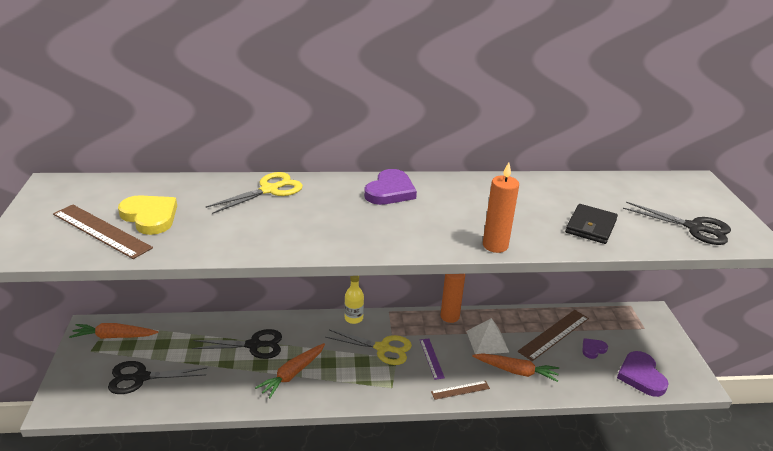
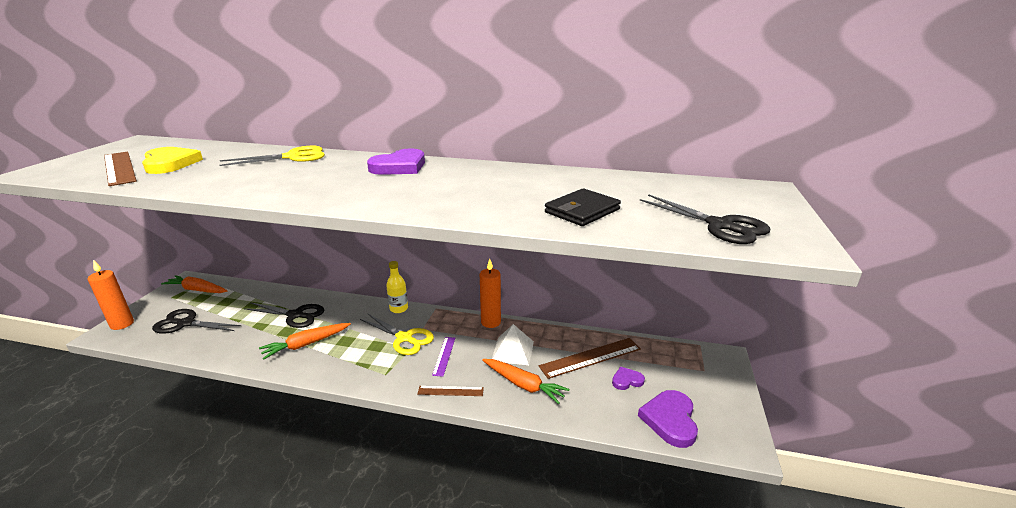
camera: 20 degrees right, 5 degrees down
orange candle [483,162,519,253] -> orange candle moved to [88,260,134,330]

